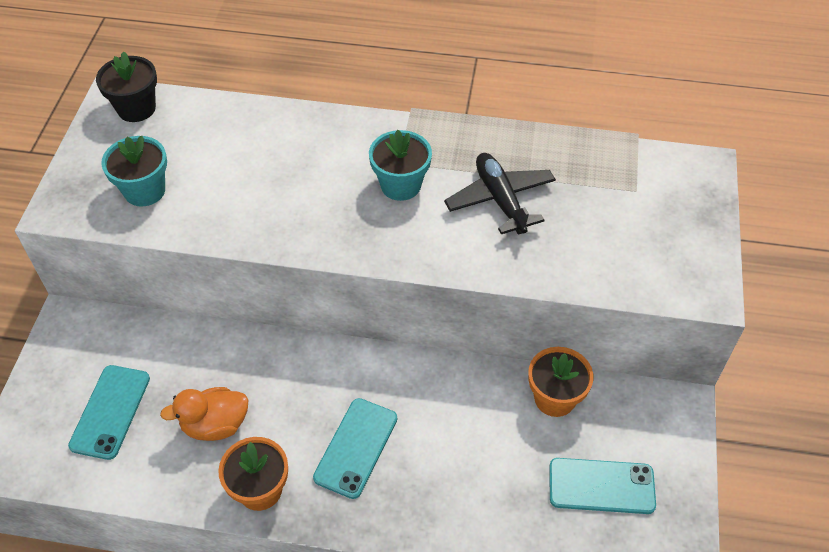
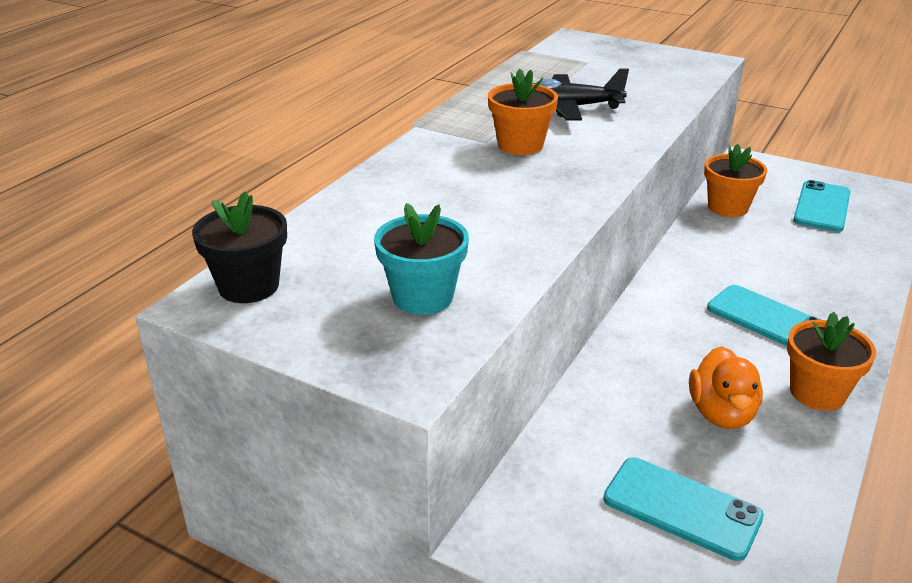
camera: 70 degrees left, 20 degrees down
turquoise flower pot [369,130,432,201] -> orange flower pot [488,69,558,155]

